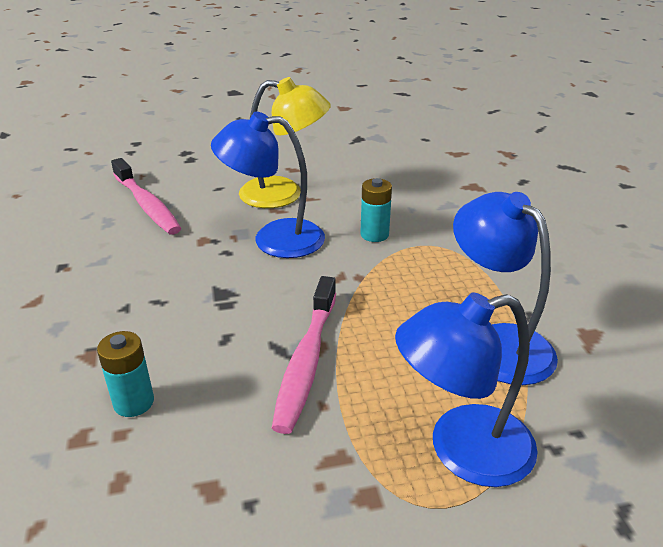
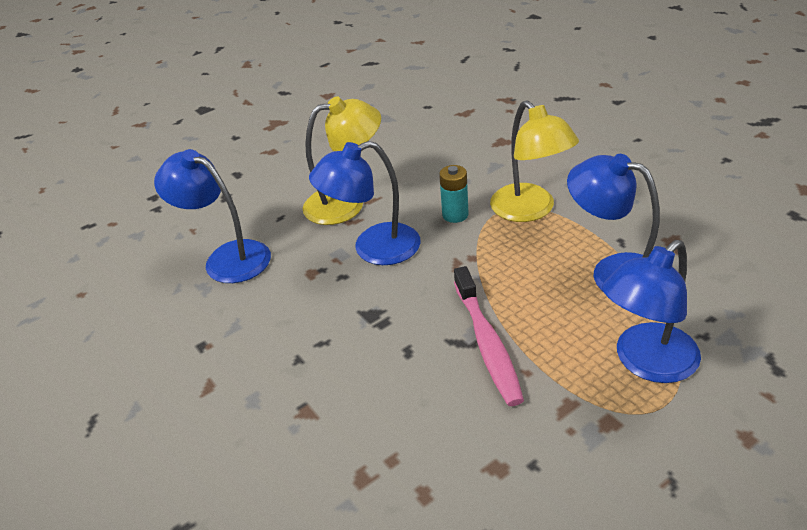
camera: 20 degrees left, 5 degrees up
turquoise battery [97,331,154,417] -> none
pink toothbrush [111,158,181,235] -> blue lamp [154,149,271,283]
none -> yellow lamp [490,100,579,222]

